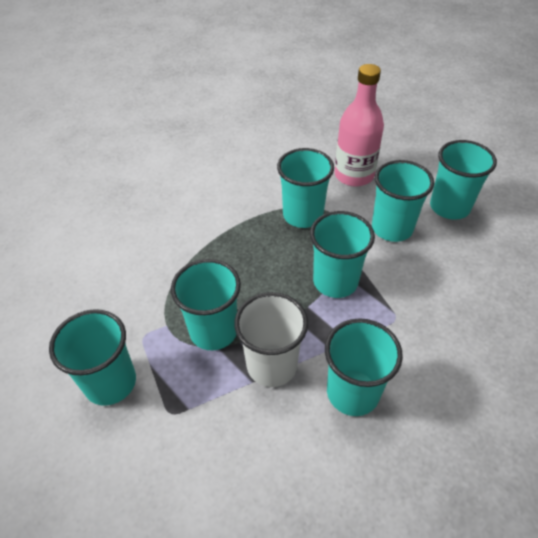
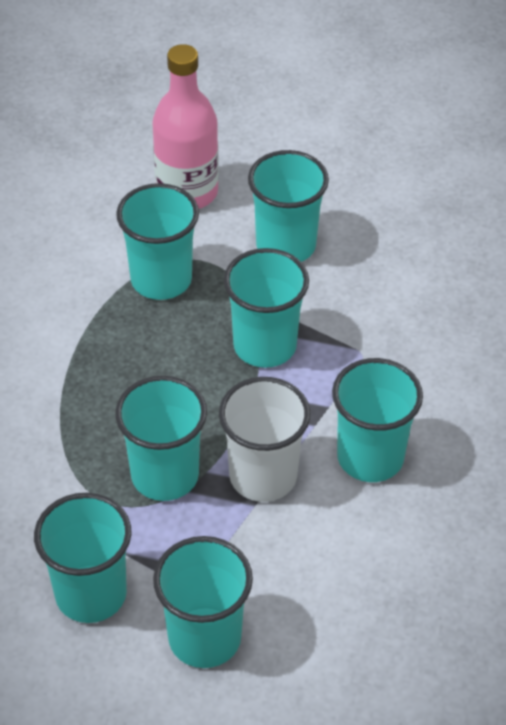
camera: 35 degrees left, 0 degrees up
turquoise cup [430,140,497,220] -> turquoise cup moved to [153,536,253,668]

